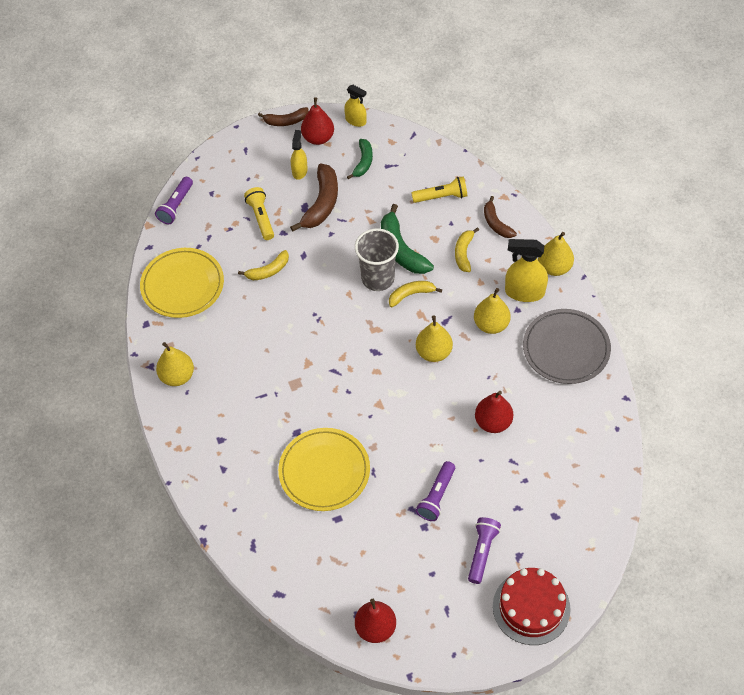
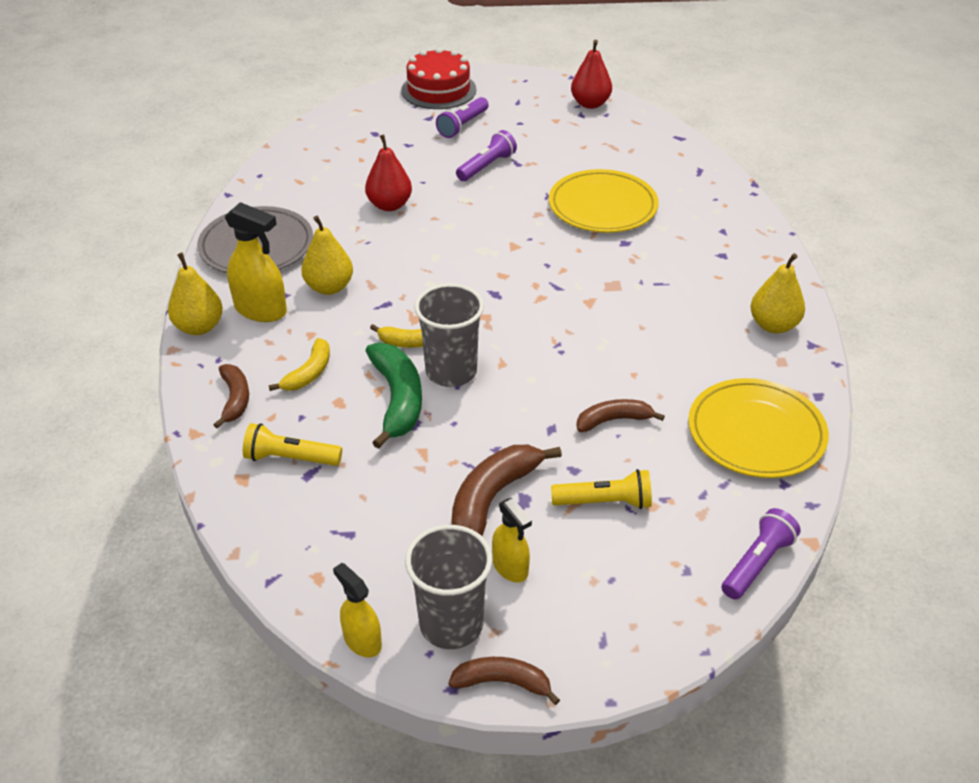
camera: 165 degrees left, 15 degrees down
yellow banana [238,250,289,280] -> brown banana [577,399,665,432]
yellow flashlight [244,187,274,240] -> yellow flashlight turned 90 degrees counterclockwise [551,469,652,509]
yellow spray bottle [291,130,308,180] -> yellow spray bottle turned 60 degrees counterclockwise [492,498,532,583]
red pear [301,97,334,145] -> grey cup [405,525,492,649]
green banana [347,139,373,179] -> none
yellow pear [416,315,453,362] -> none

